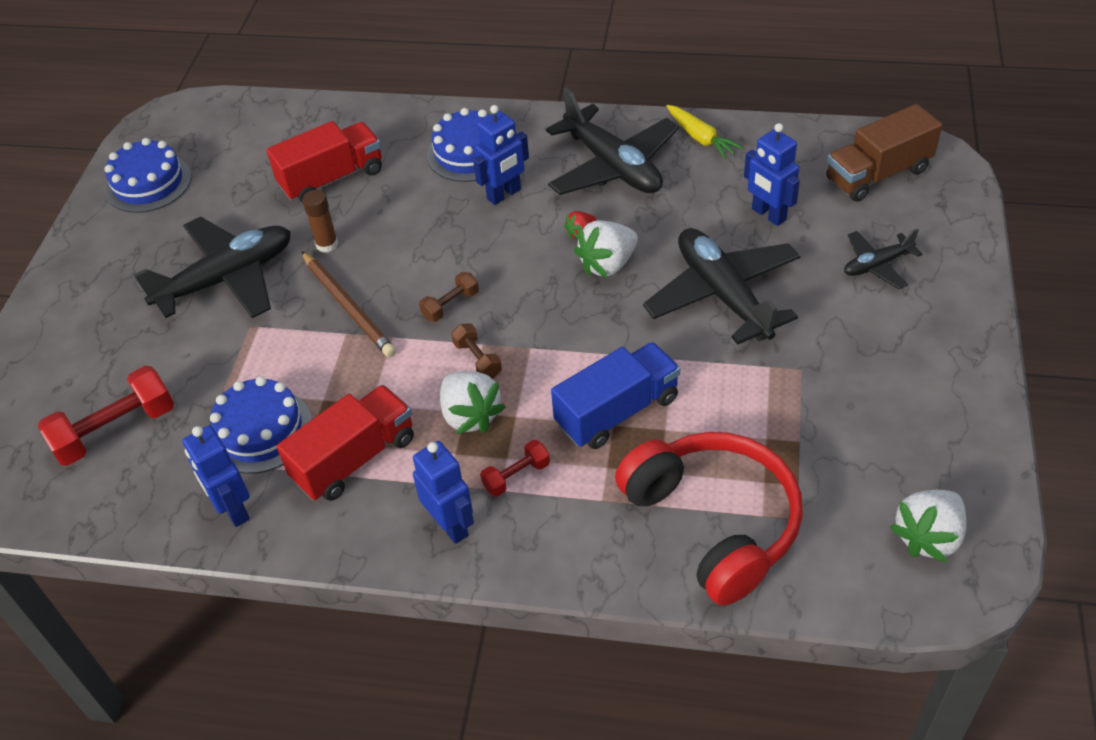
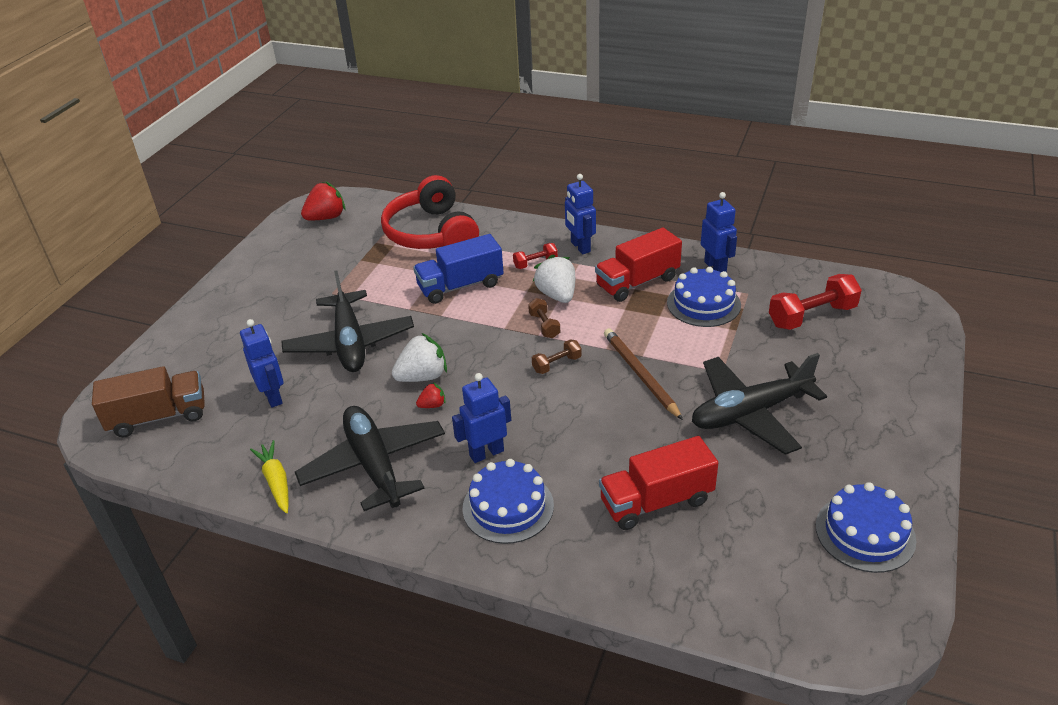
camera: 170 degrees left, 10 degrees down
brown glue stick [302,190,338,253] -> none
black plane [844,228,923,289] -> none
white strawberry [890,490,967,563] -> red strawberry [301,182,345,220]

